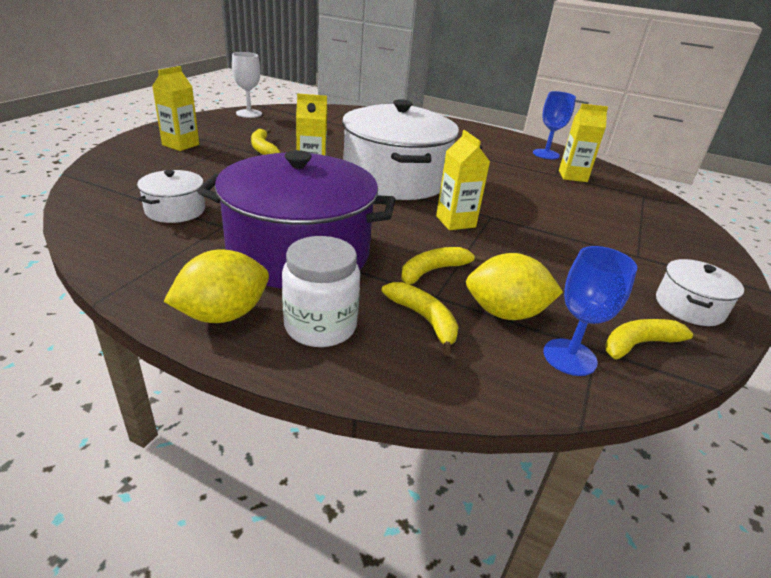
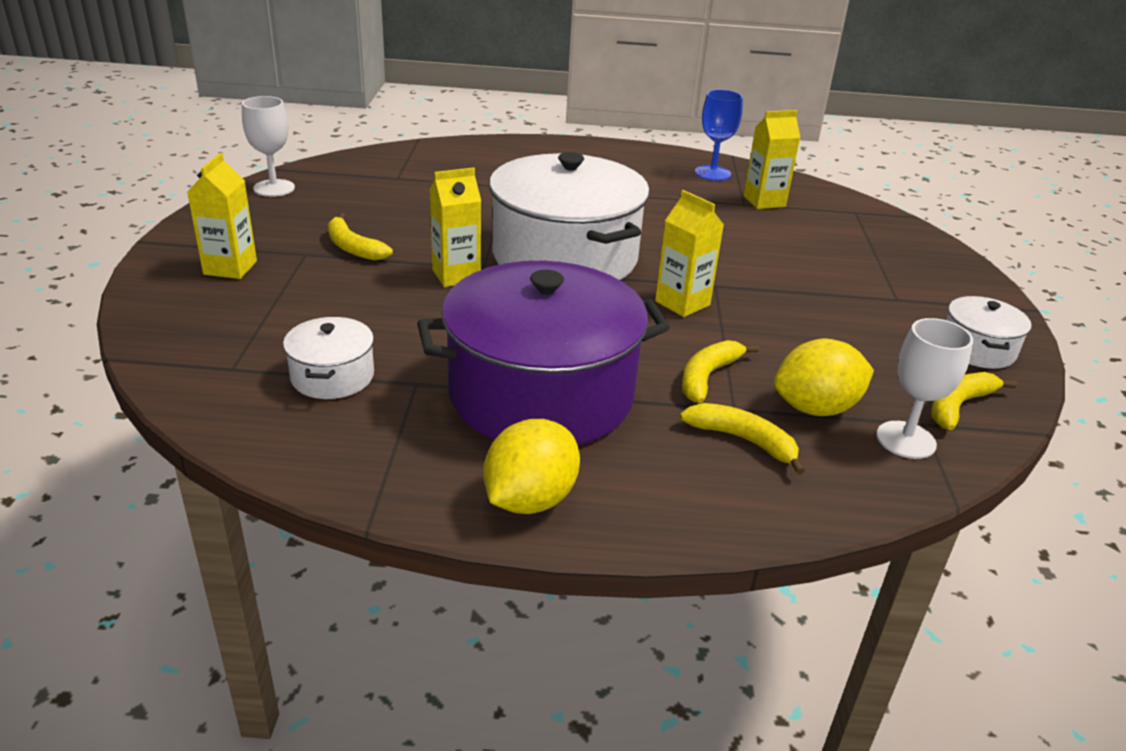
camera: 20 degrees left, 0 degrees up
white jar [282,236,360,347] -> none
blue goblet [543,246,637,376] -> white goblet [876,318,973,459]

